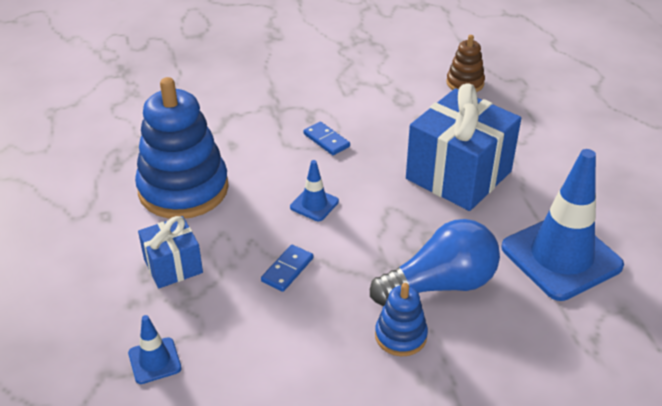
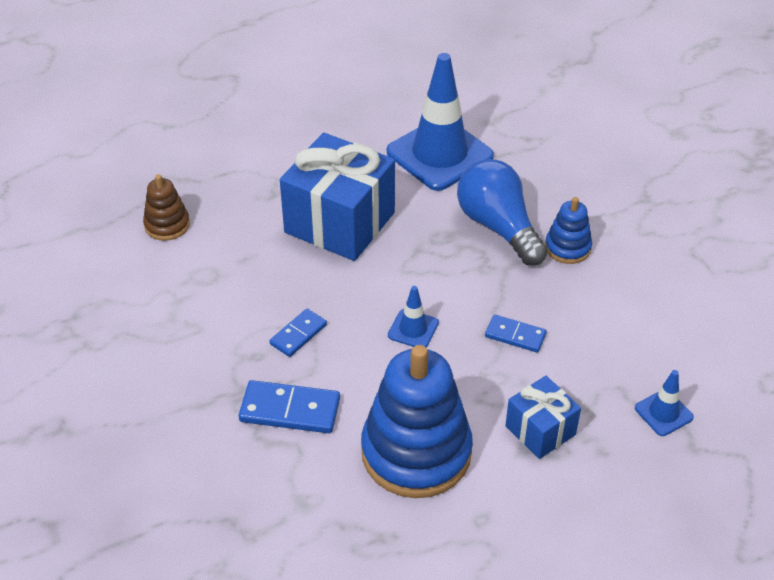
camera: 100 degrees left, 5 degrees up
none -> blue domino [239,380,340,433]

